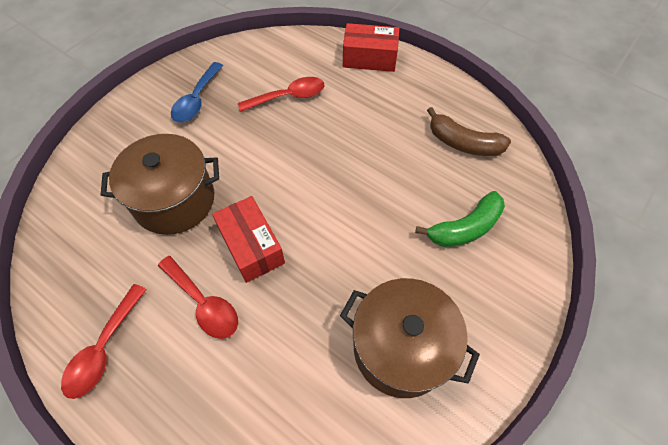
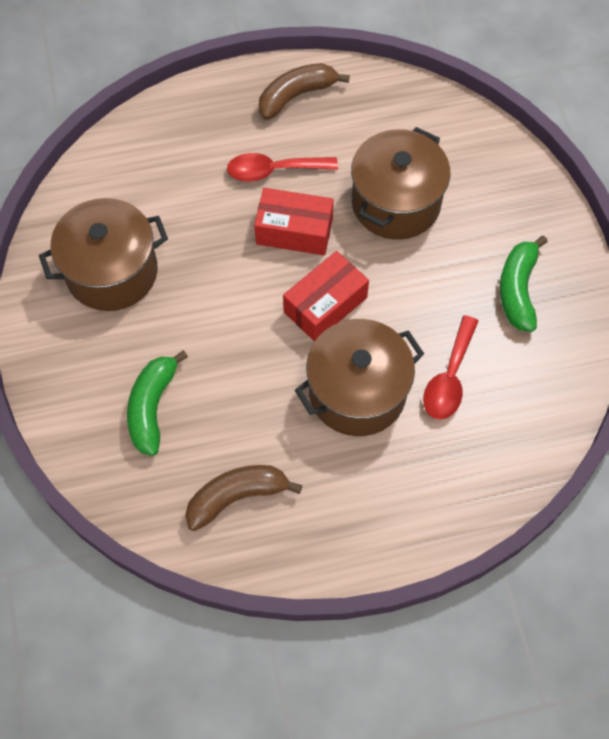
camera: 130 degrees right, 5 degrees up
red spoon [61,284,147,399] -> brown banana [259,63,350,120]
blue spoon [171,62,223,123] -> green banana [500,236,548,332]
red box [343,23,399,72] -> red box moved to [283,251,369,342]
none -> brown pot [295,319,424,436]

